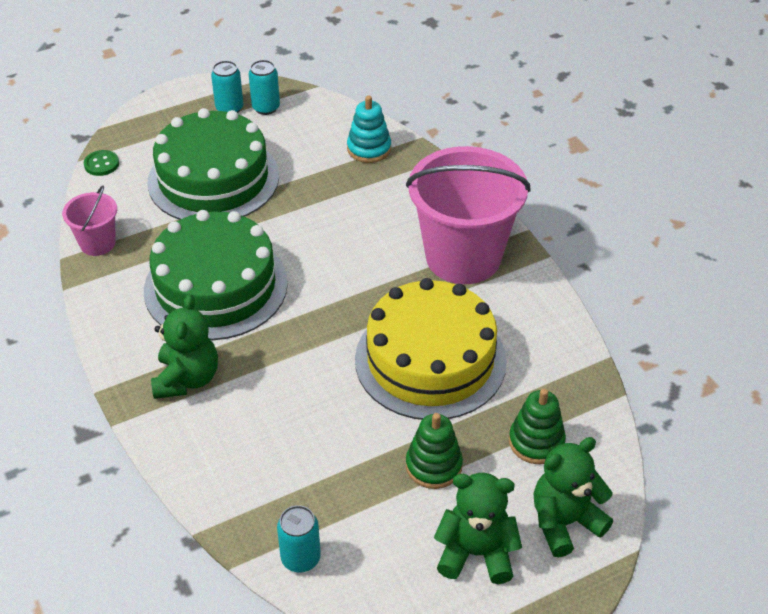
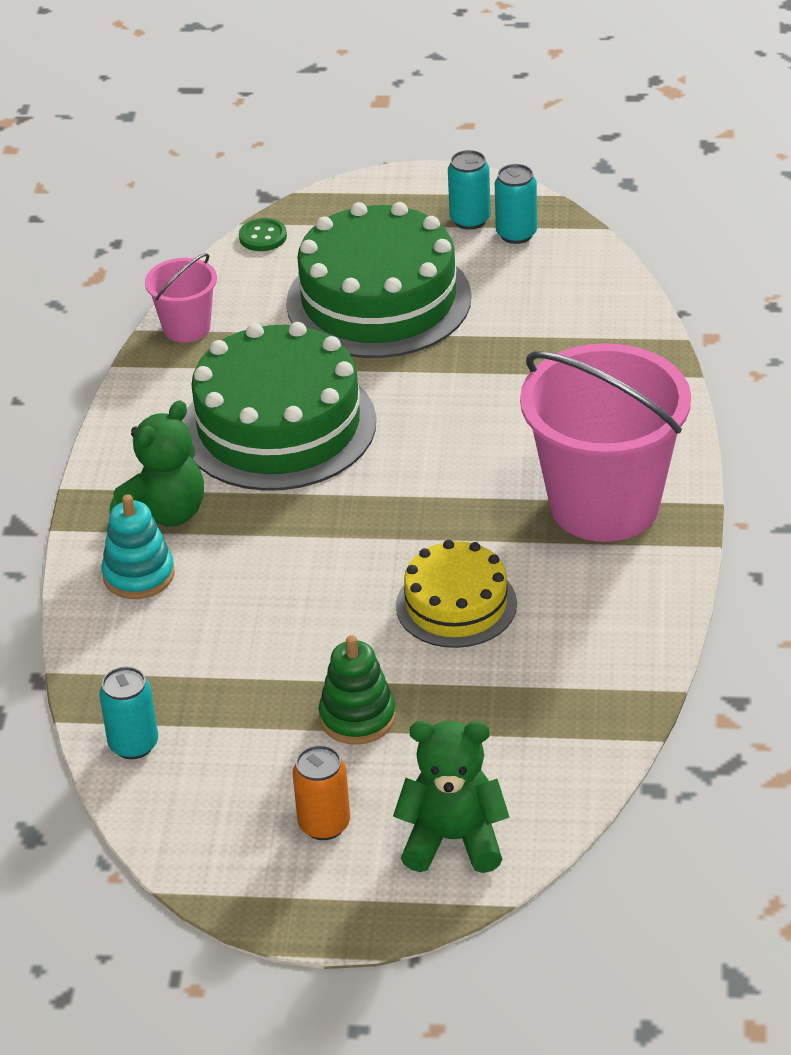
camera: 35 degrees right, 5 degrees down
turquoise stacking toy [347,96,391,163] -> turquoise stacking toy moved to [101,494,175,599]
yellow cake [355,278,507,420] -> yellow cake [396,540,517,648], size x0.57
green teddy bear [434,473,522,584] -> orange can [293,745,350,840]
green stacking toy [509,389,566,464] -> none

